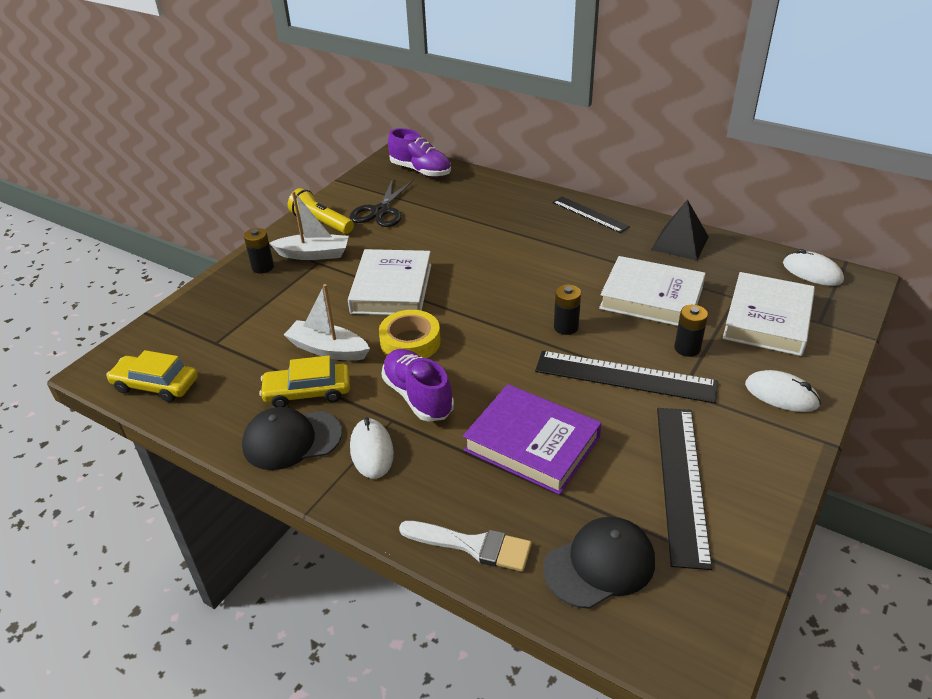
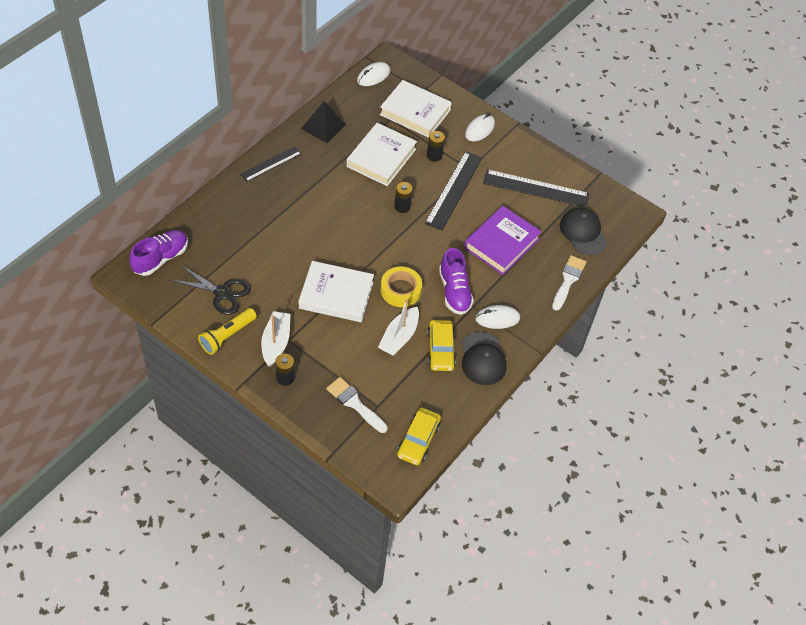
camera: 90 degrees left, 15 degrees up
purple shoe [381,349,454,422] -> purple shoe turned 75 degrees counterclockwise [439,248,474,315]
none -> white brush [327,377,388,433]

